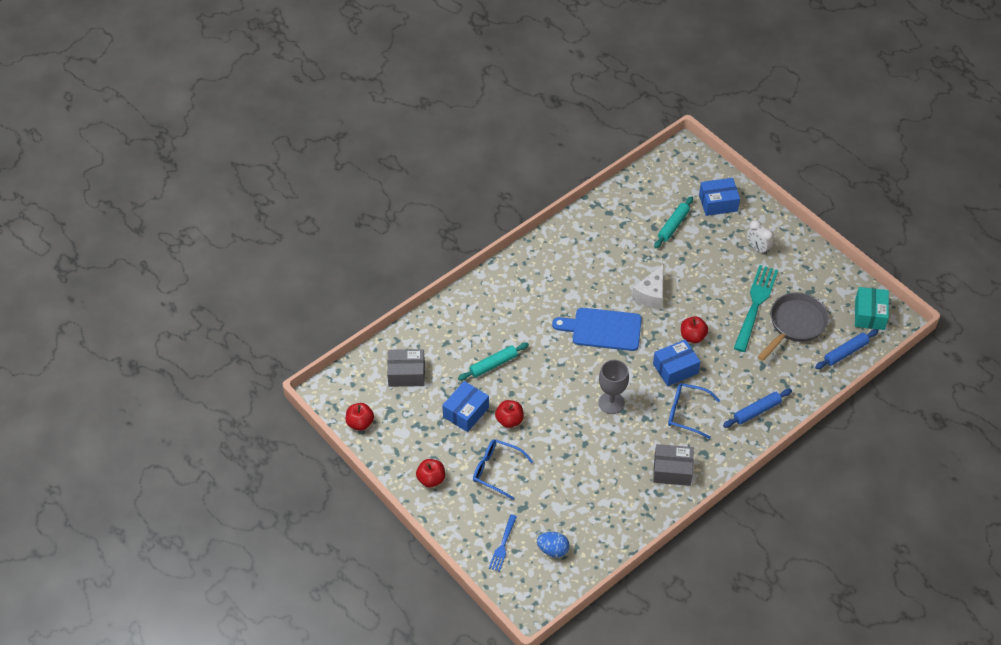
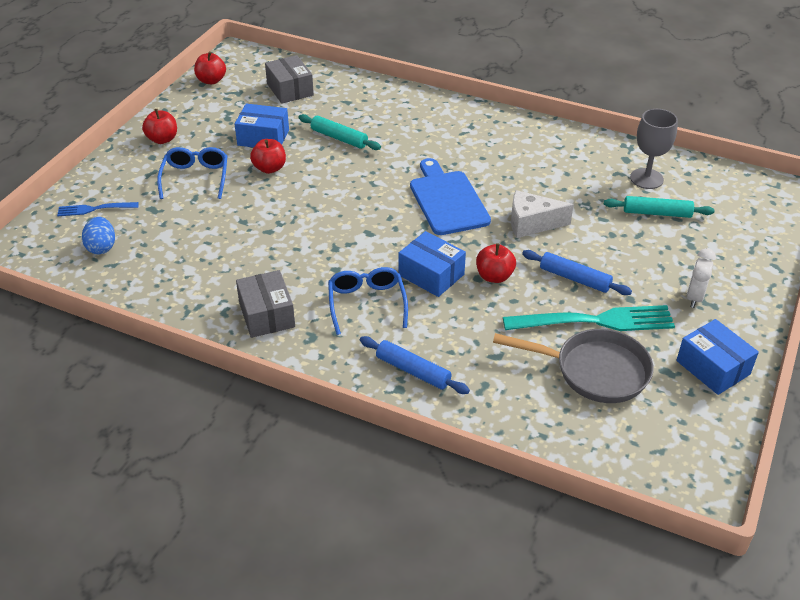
camera: 65 degrees right, 10 degrees down
grey goblet [598,360,629,414] -> grey goblet moved to [630,109,678,189]
blue box [699,178,740,216] -> blue box moved to [676,319,759,395]
blue rolling pin [815,329,878,369] -> blue rolling pin moved to [522,250,632,295]
turquoise box [855,287,889,330] -> none

